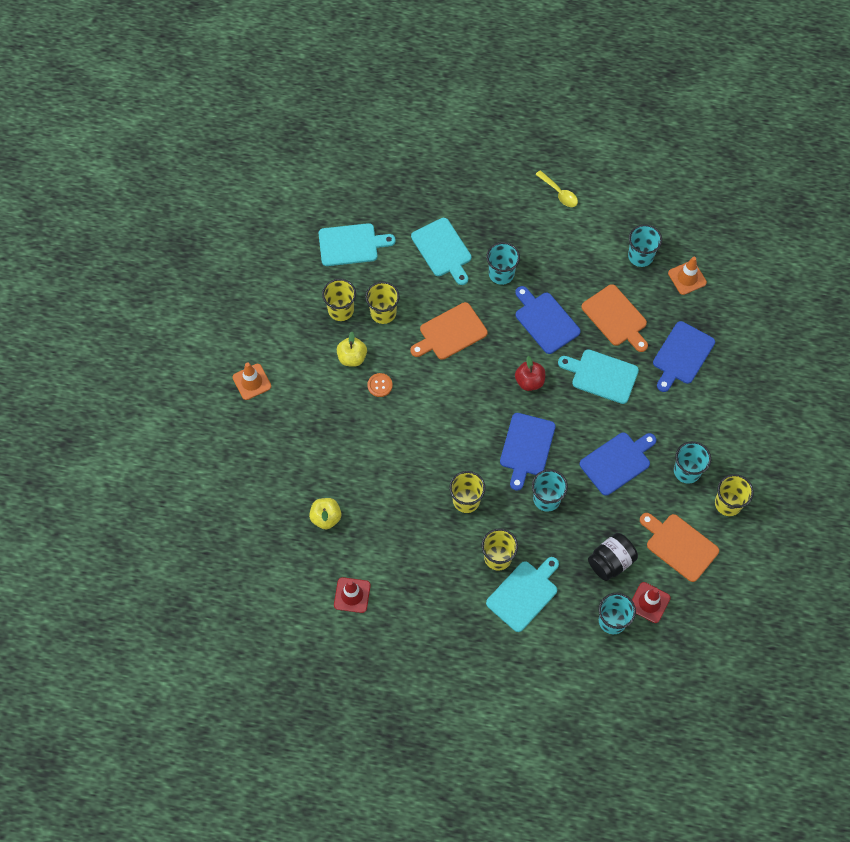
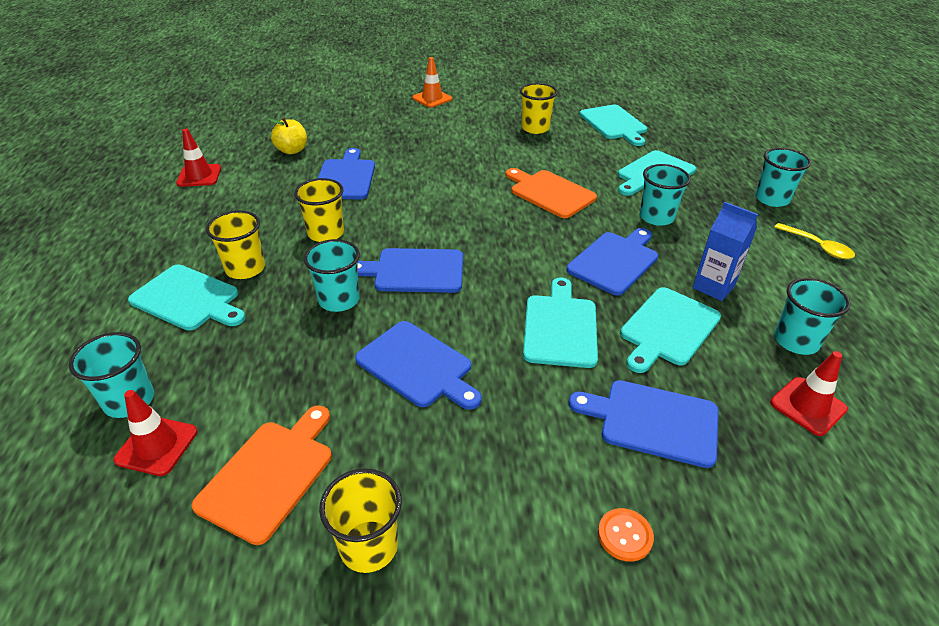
camera: 75 degrees right, 25 degrees down
yellow apple [337,332,367,367] -> none
yellow cup [365,281,400,324] -> none
orange button [367,373,393,397] -> orange button moved to [598,508,654,562]
red apple [515,356,545,391] -> none
yellow spoon [535,170,578,207] -> yellow spoon turned 75 degrees counterclockwise [774,223,855,259]
orange cutting board [581,284,648,352] -> turquoise cutting board [620,287,721,373]
black jar [588,533,638,581] -> none
orange traffic cone [668,257,707,295] -> red traffic cone [770,351,848,436]
turquoise cup [674,441,711,484] -> turquoise cup moved to [755,148,811,207]
none -> blue cutting board [317,148,375,199]
none -> blue carton [693,202,758,301]

